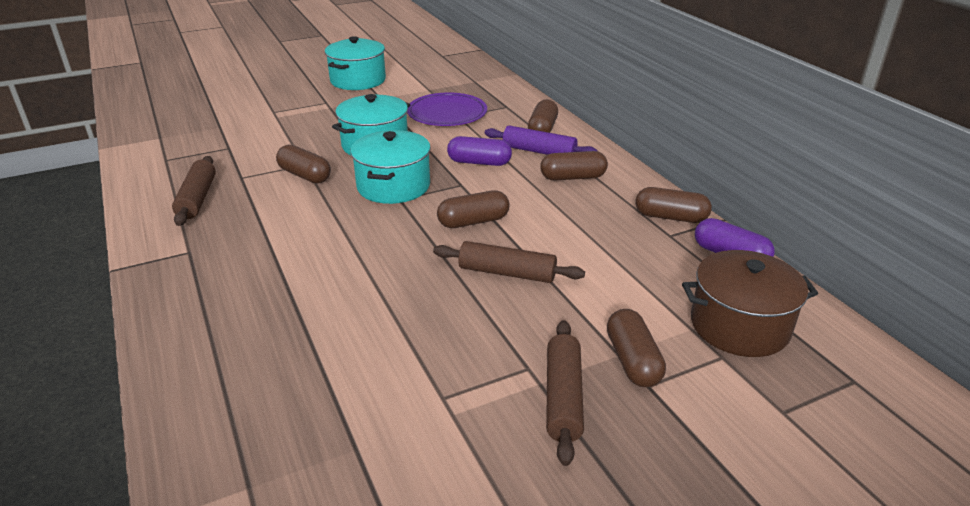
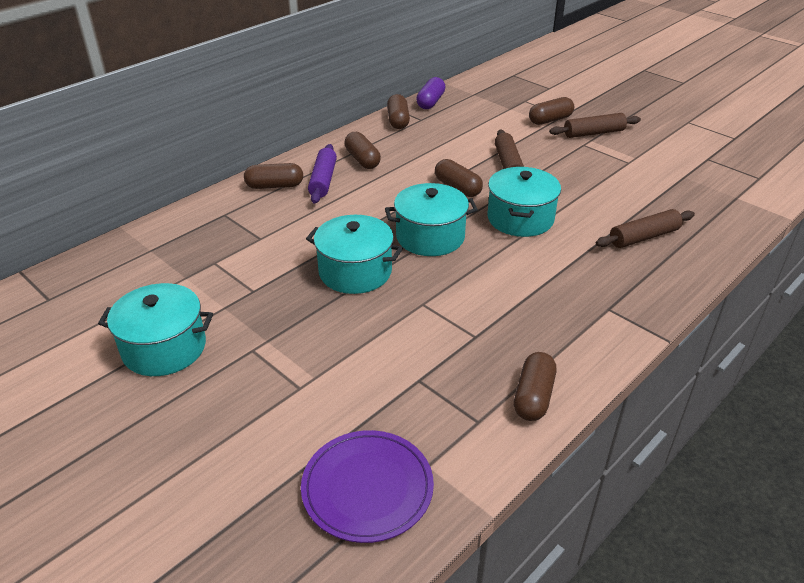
camera: 110 degrees left, 5 degrees up
brown rolling pin [172,156,216,226] -> brown rolling pin moved to [596,209,695,248]
brown capsule [276,145,331,183] -> brown capsule moved to [514,352,556,421]
purple plate [407,93,487,126] -> purple plate moved to [301,430,434,543]
purple capsule [447,136,512,166] -> none
brown pot [682,250,818,357] -> none
none -> turquoise pot [488,167,561,237]

